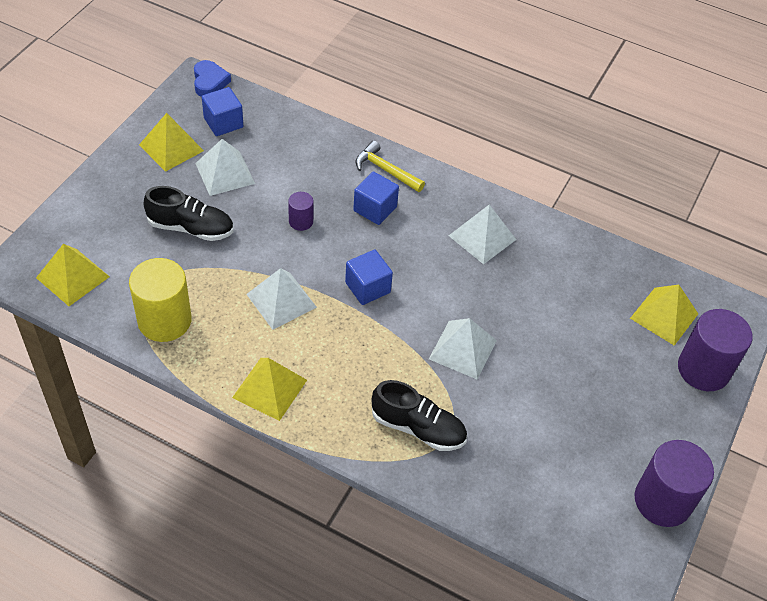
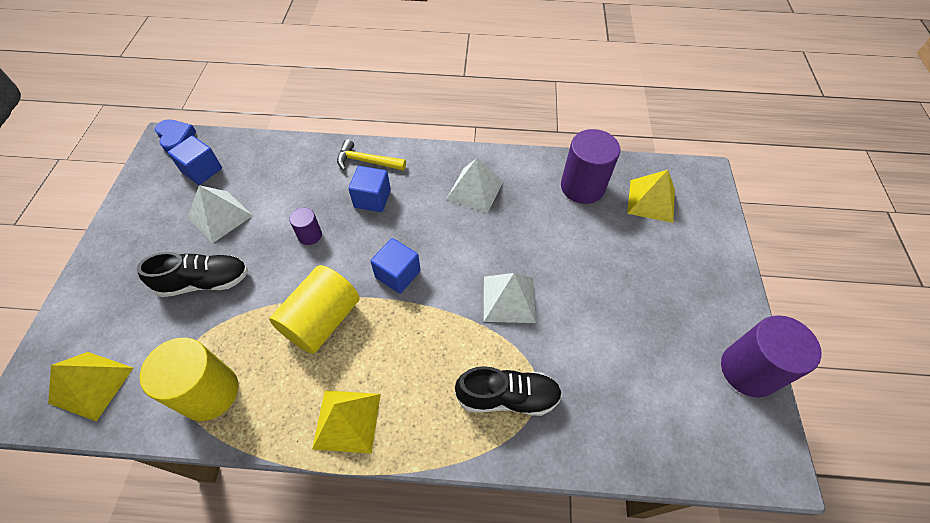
camera: 20 degrees left, 5 degrees up
yellow pyramid [139,113,204,172] -> none
white pyramid [246,268,317,330] -> yellow cylinder [269,265,360,354]
purple cylinder [678,309,753,391] -> purple cylinder moved to [561,129,620,204]

